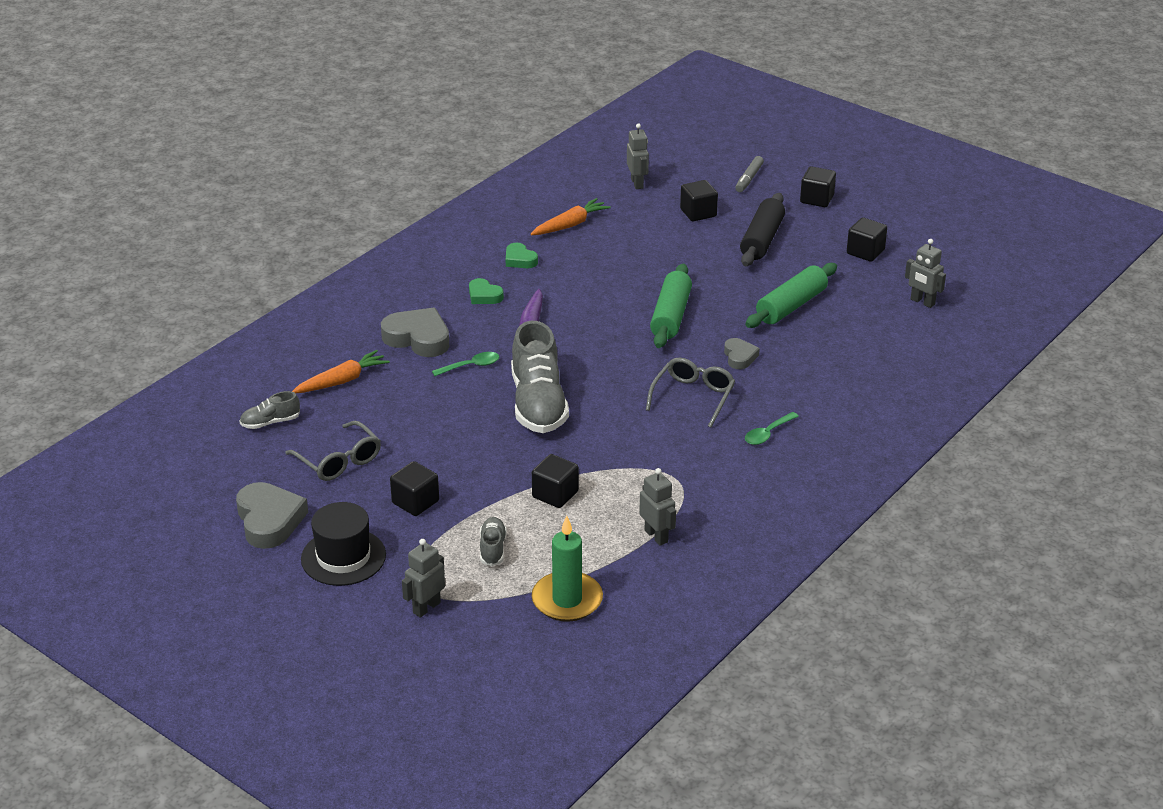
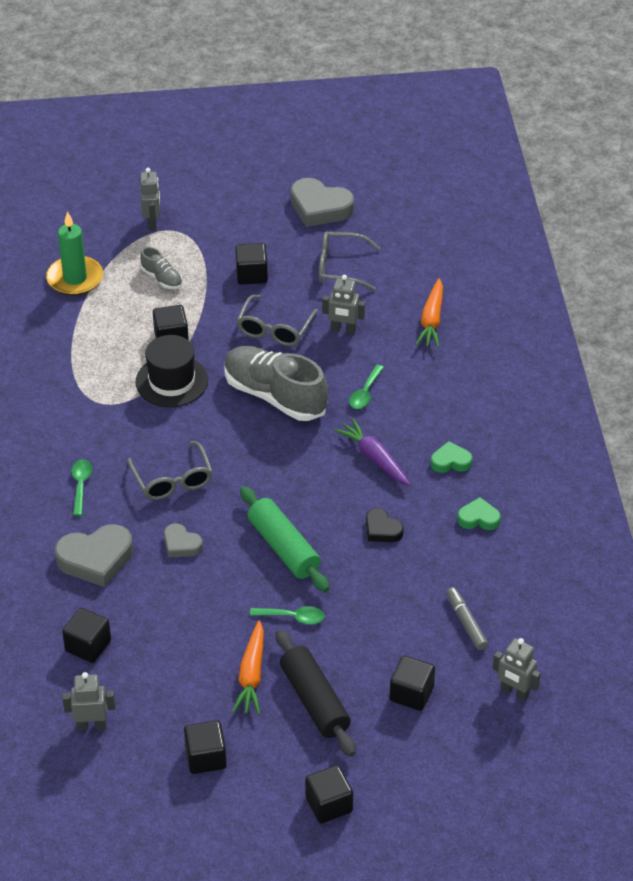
camera: 135 degrees right, 10 degrees up
grey shoe [239,391,300,429] -> none
black hat [301,502,386,586] -> black hat moved to [135,335,208,407]
grey heart [381,308,449,357] -> grey heart moved to [55,524,133,587]
orange carrot [531,198,611,235] -> orange carrot moved to [232,620,264,715]
grey robot [639,468,676,546] -> grey robot moved to [322,275,365,334]
grey marker [735,156,764,192] -> grey marker moved to [446,587,488,650]
green rolling pin [745,263,837,328] -> none
none -> black cube [62,608,111,663]
none -> grey glasses [237,295,318,346]
none -> green spoon [250,606,325,624]
none -> black heart [366,508,404,542]

